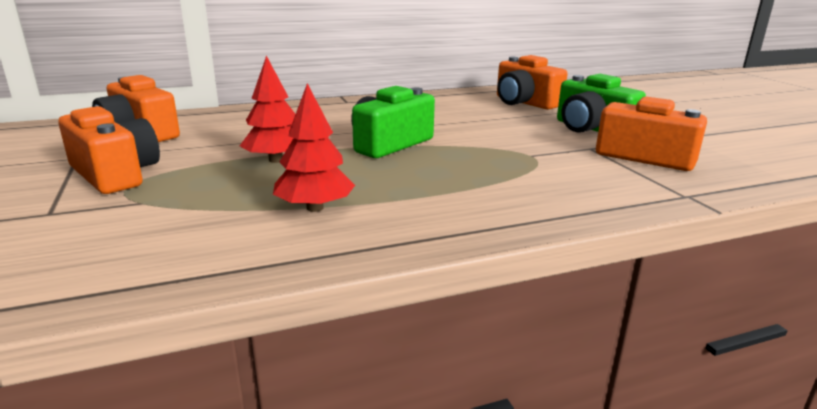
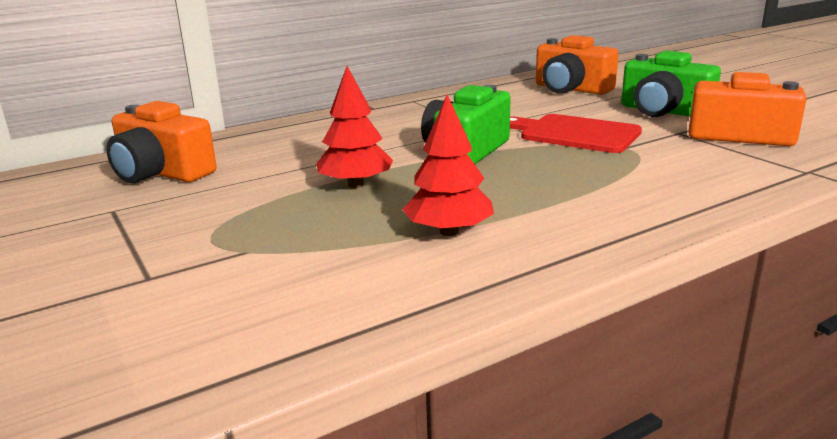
camera: 10 degrees left, 0 degrees up
orange camera [58,106,160,194] -> none
none -> red cutting board [510,114,642,153]

